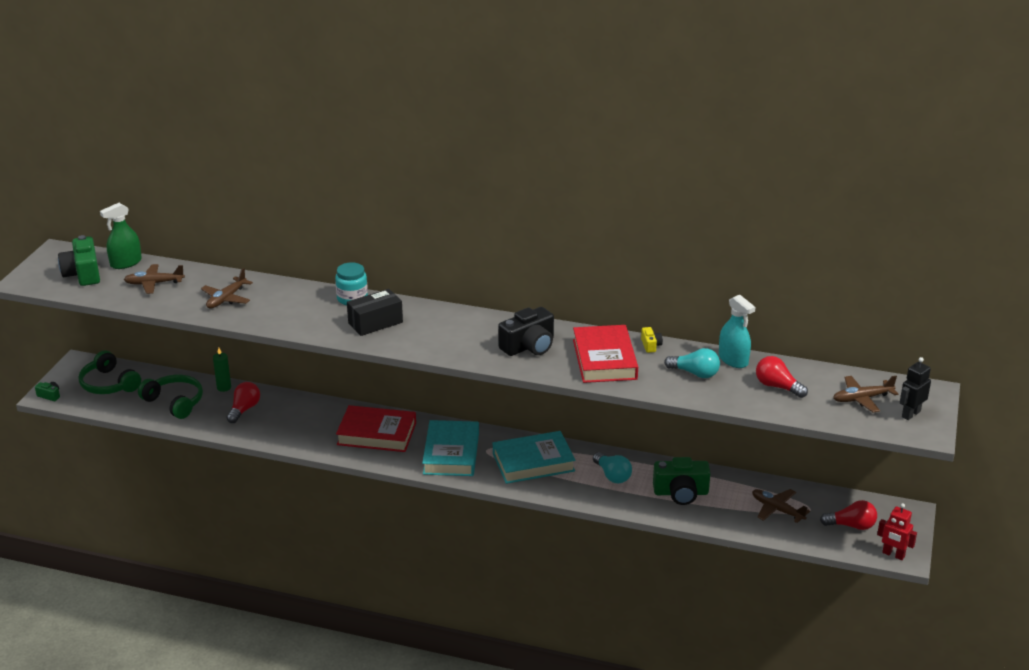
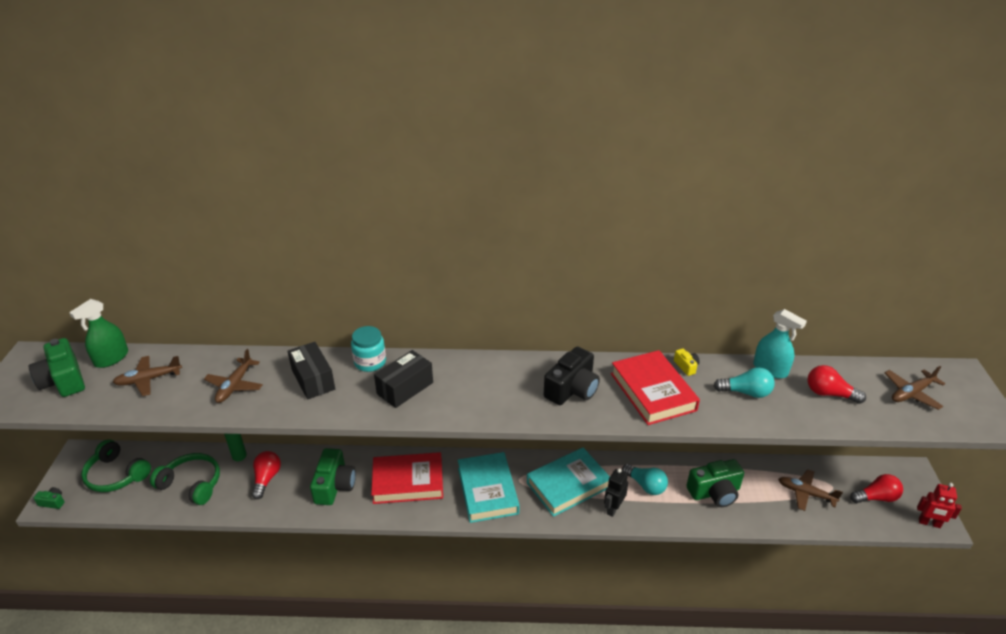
camera: 15 degrees left, 5 degrees up
black robot [899,357,931,420] -> black robot moved to [604,468,628,517]
none -> black box [288,342,335,400]
none -> green camera [310,448,356,505]

